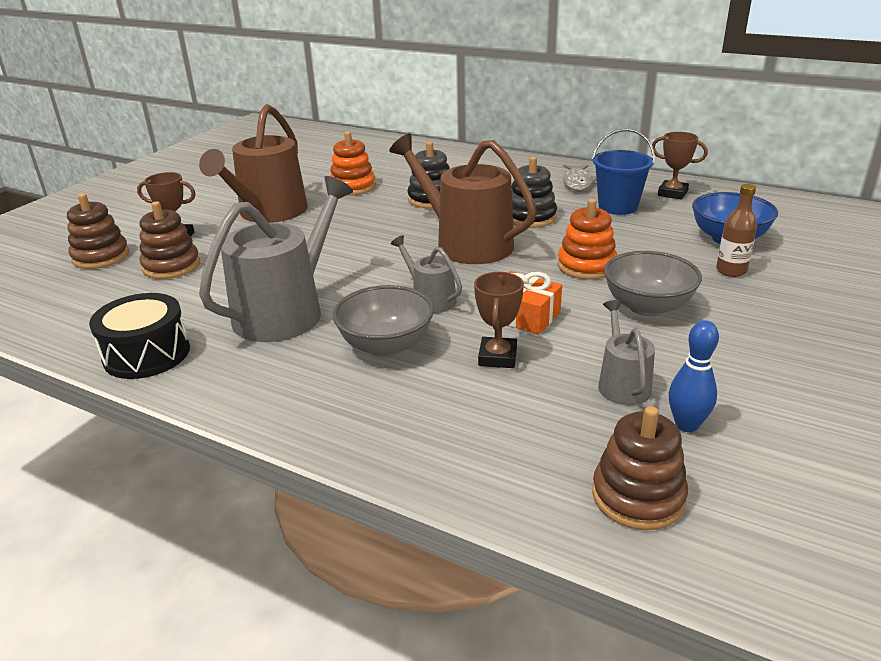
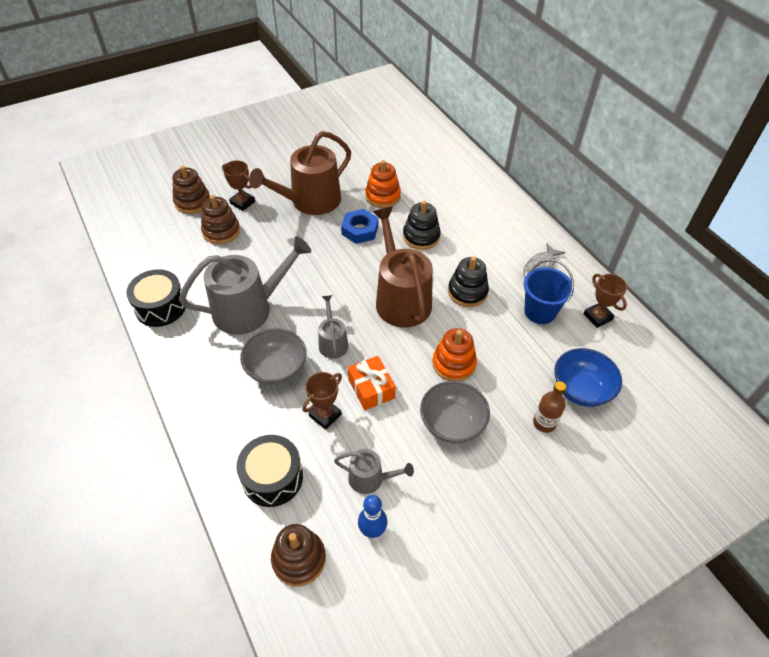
camera: 30 degrees right, 20 degrees up
grey watering can [598,300,655,405] -> grey watering can turned 75 degrees clockwise [334,449,414,494]
none -> black drum [236,435,303,507]
none -> blue nut [341,209,379,244]

